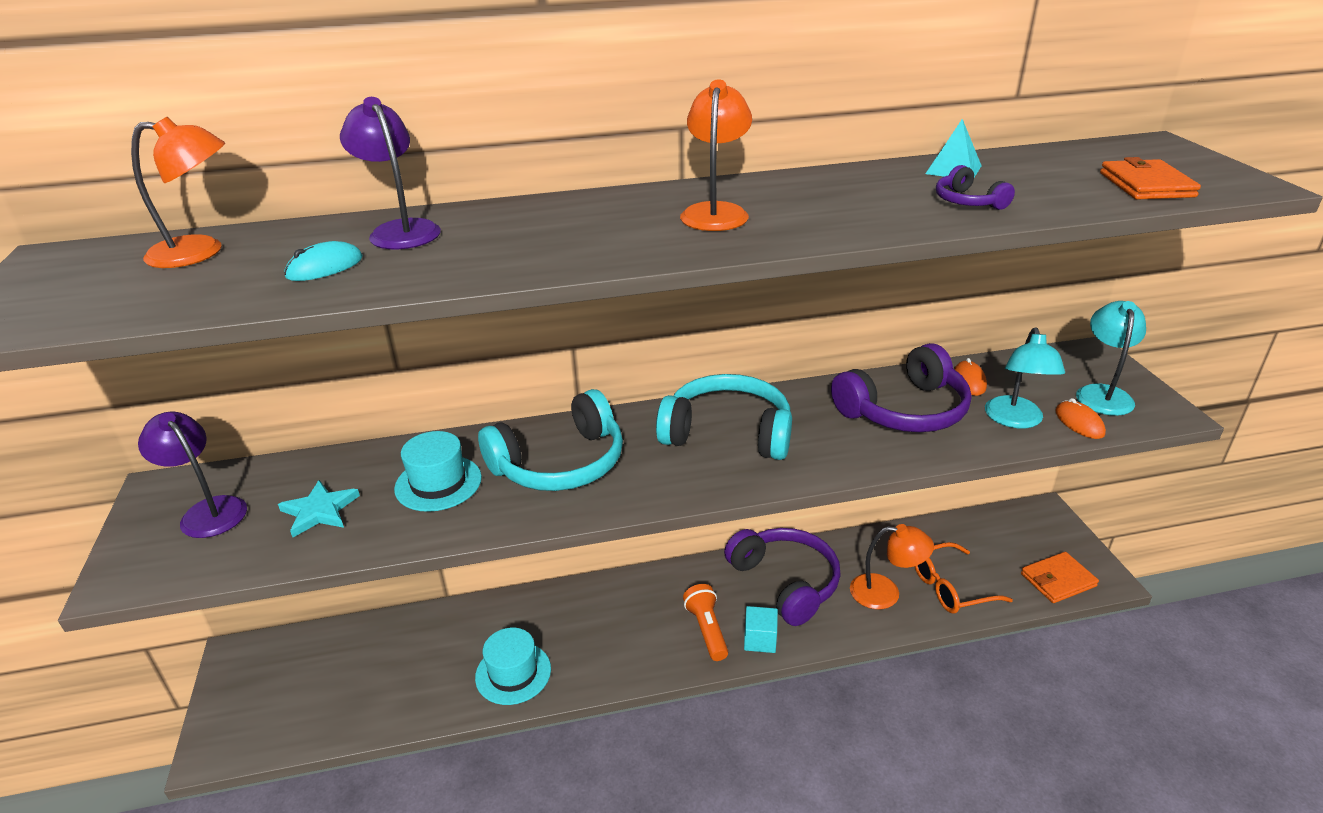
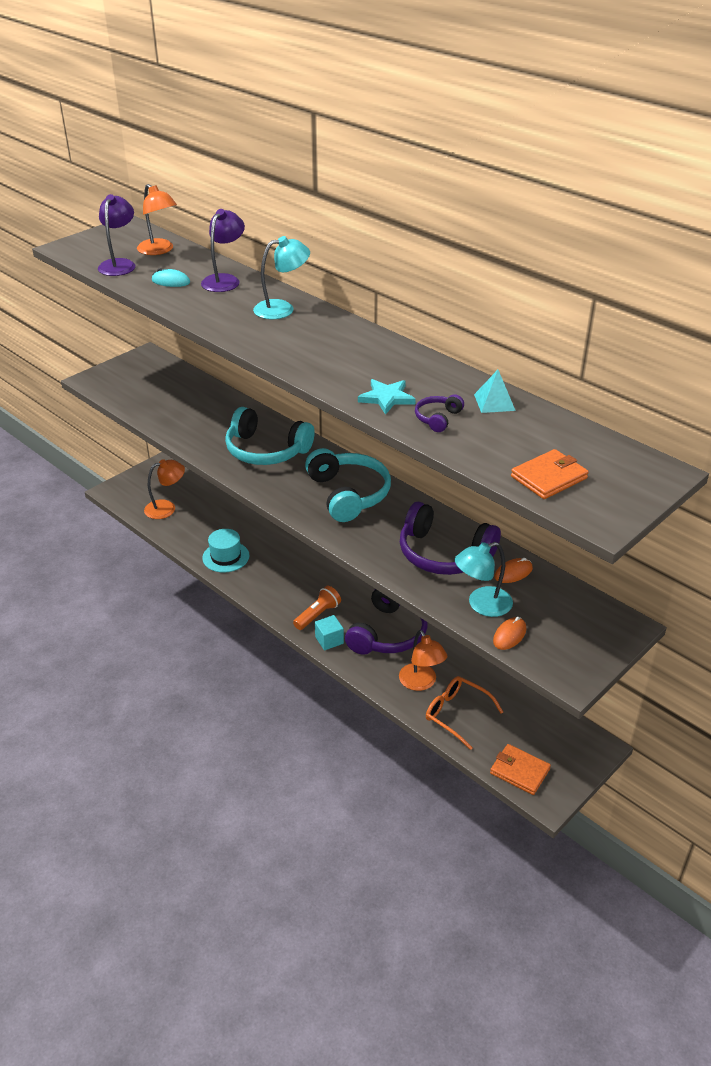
camera: 55 degrees right, 5 degrees up
purple lamp [138,412,247,538] -> purple lamp moved to [98,194,136,276]
turquoise star [278,480,360,537] -> turquoise star moved to [358,379,416,415]
turquoise hat [394,431,482,512] -> none
orange lamp [680,79,752,231] -> orange lamp moved to [144,459,185,519]
turquoise lamp [1076,301,1146,416] -> turquoise lamp moved to [253,236,310,319]

